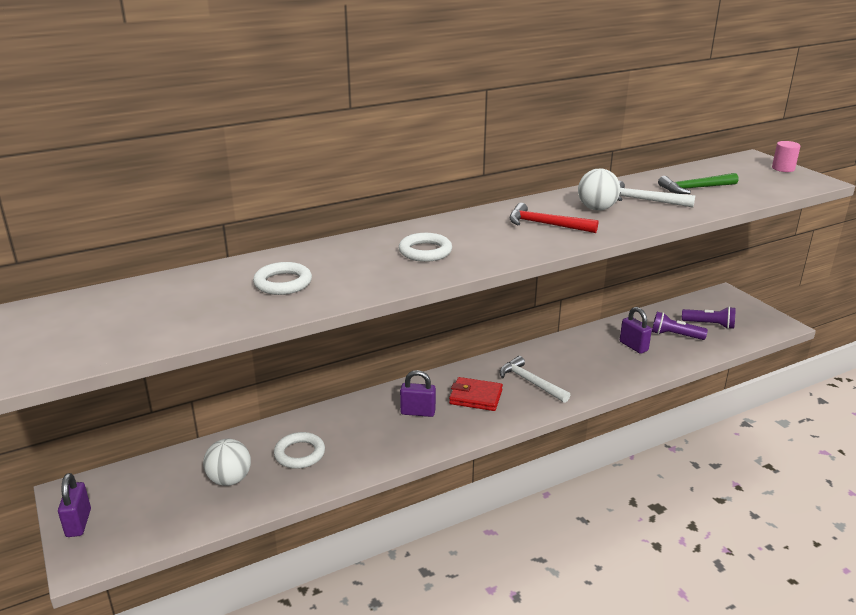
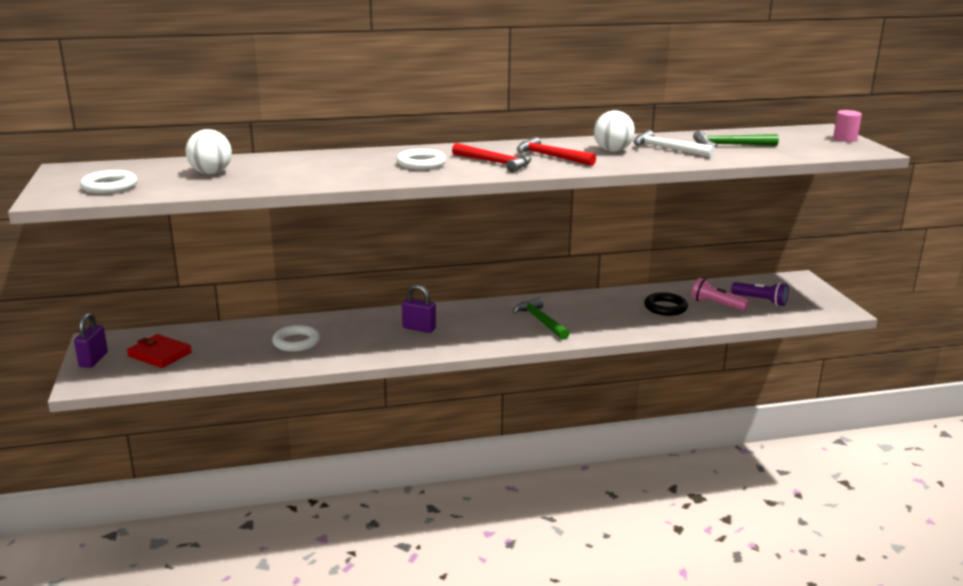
camera: 15 degrees right, 5 degrees down
white ball [203,439,251,486] -> white ball moved to [185,129,232,174]
white ring [253,262,312,295] -> white ring moved to [80,170,137,194]
red wallet [449,377,503,411] -> red wallet moved to [127,334,192,368]
white hammer [500,356,570,403] -> green hammer [513,298,570,340]
purple padlock [620,307,652,354] -> black ring [644,292,688,316]
purple flashlight [652,312,708,340] -> pink flashlight [691,278,749,311]
none -> red hammer [452,143,532,173]

